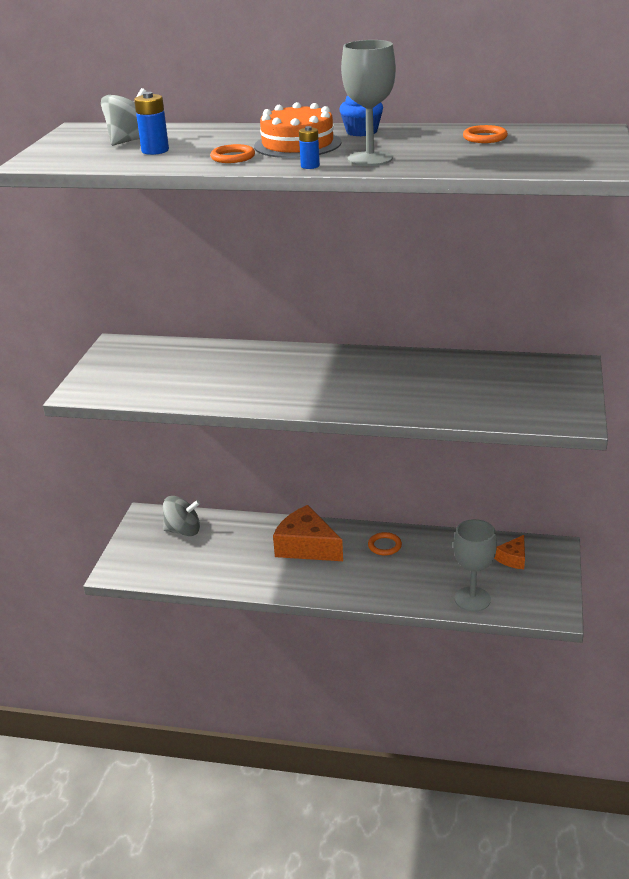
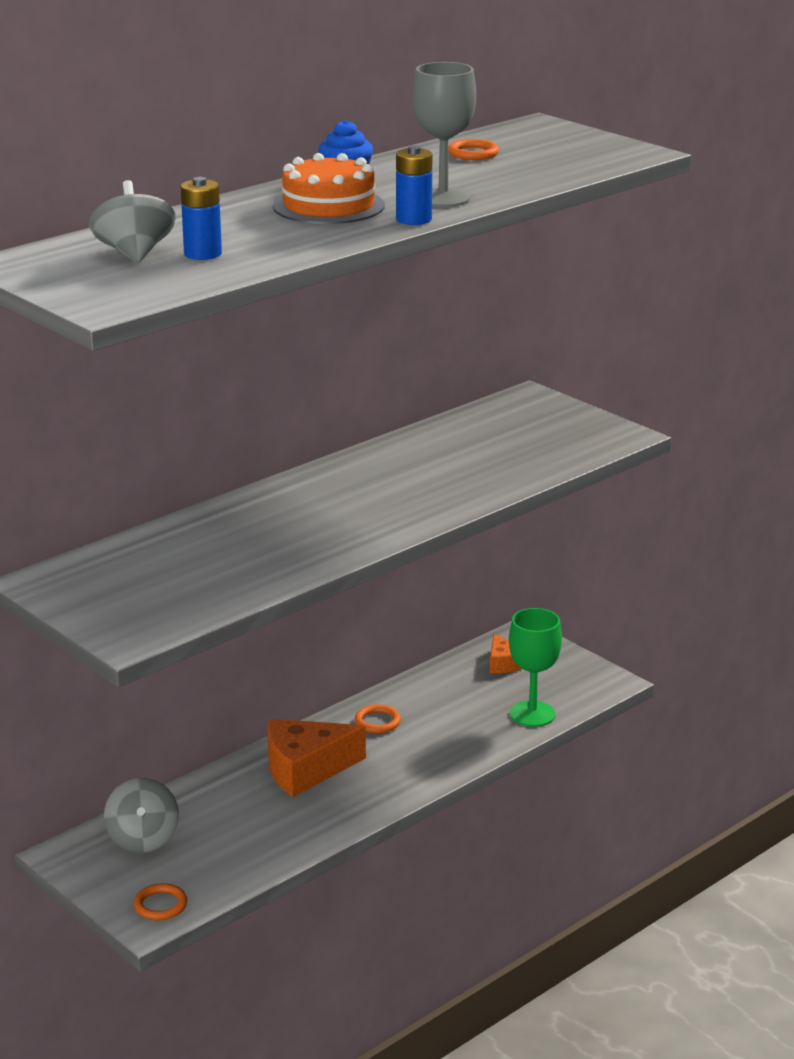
camera: 55 degrees left, 5 degrees down
grey spinning top [163,496,200,536] -> grey spinning top turned 135 degrees clockwise [104,778,179,853]
orange ring [210,144,255,163] -> orange ring moved to [134,883,187,920]
blue battery [299,126,320,169] -> blue battery [396,146,432,225], size x1.56
grey goblet [454,519,497,612] -> green goblet [509,608,562,727]

